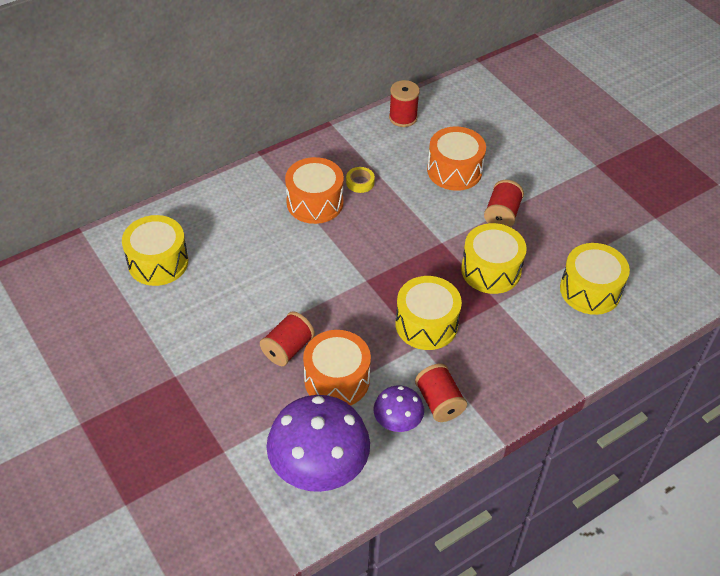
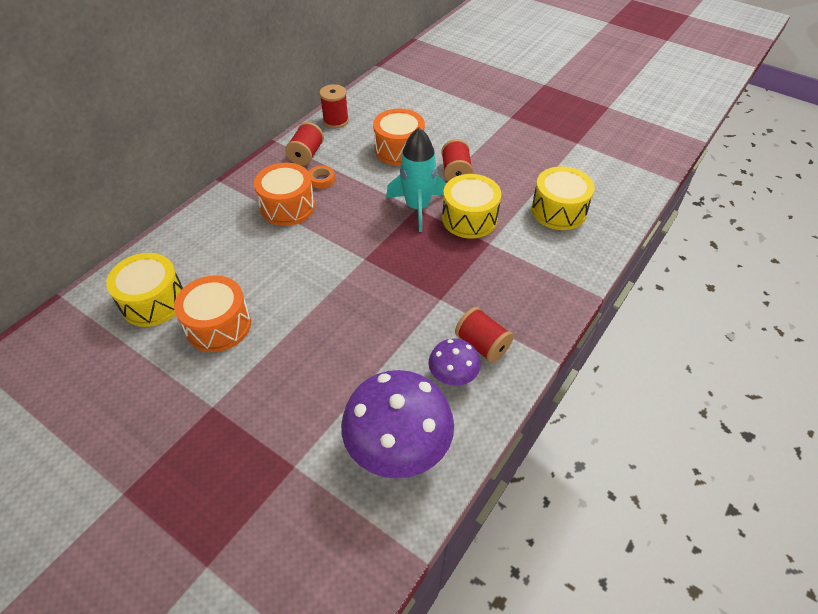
camera: 20 degrees left, 0 degrees up
red spool [260,311,315,366] -> red spool moved to [285,122,324,166]
orange drum [303,330,371,406] -> orange drum moved to [174,275,251,352]
yellow tape [346,167,375,193] -> orange tape [309,165,335,189]
yellow drum [395,276,462,350] -> none
none -> turquoise rocket [386,128,446,232]

